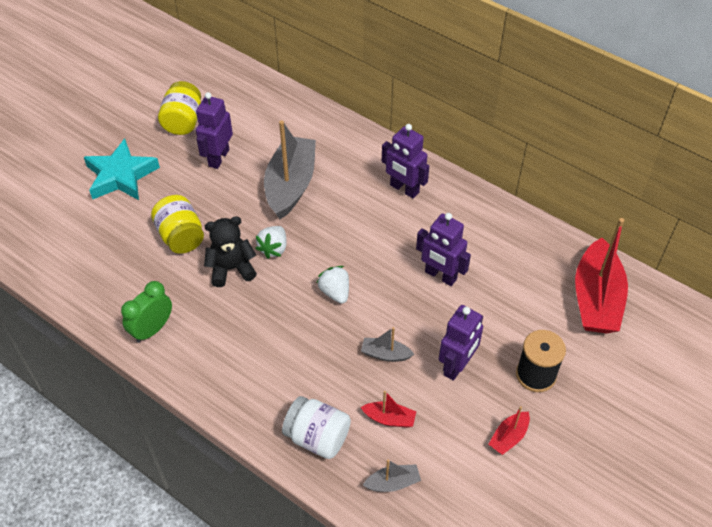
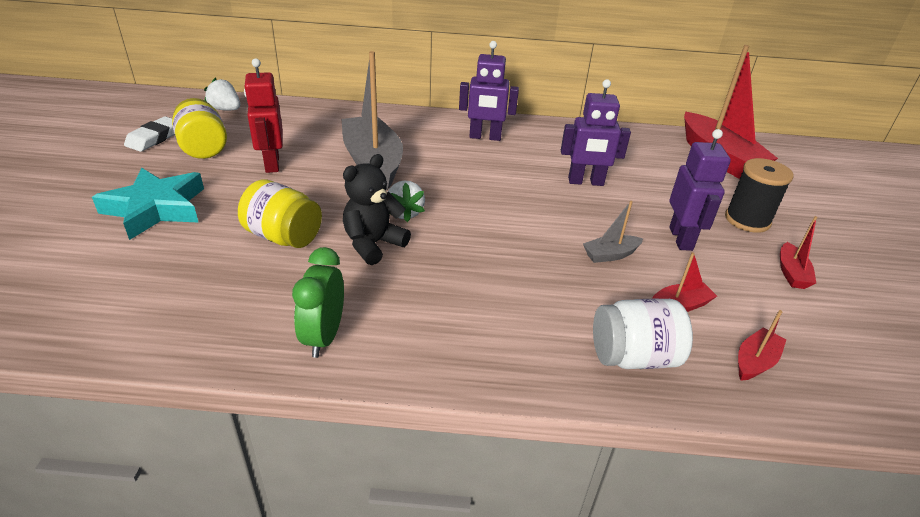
camera: 35 degrees left, 15 degrees down
purple robot [196,92,233,169] -> red robot [244,58,283,173]
white strawberry [317,266,349,304] -> white strawberry moved to [204,78,240,110]
grey boat [363,460,421,492] -> red boat [738,310,786,381]
none -> white eraser [124,116,175,152]

